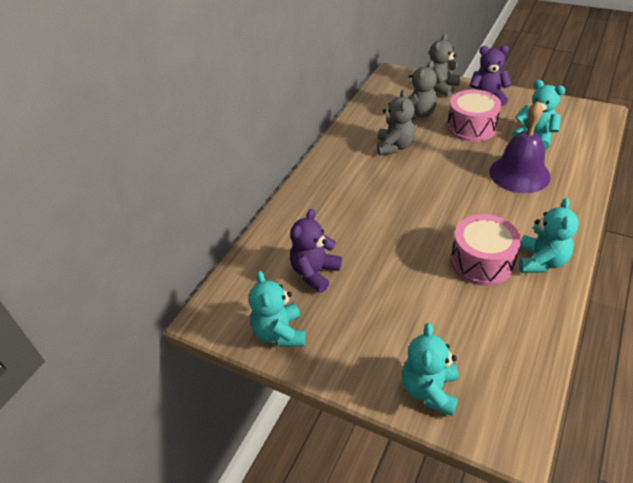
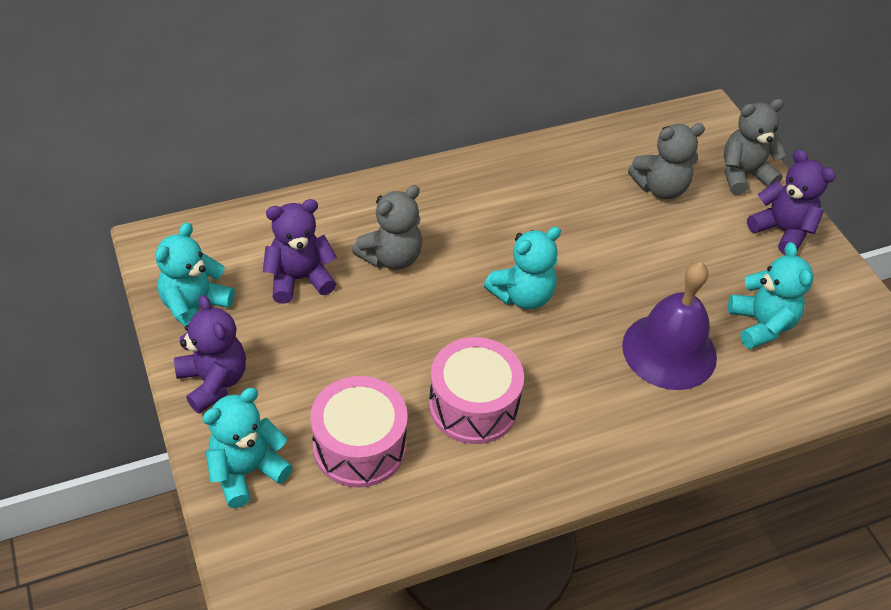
camera: 35 degrees right, 5 degrees up
grey teddy bear [377,89,416,155] -> grey teddy bear moved to [352,185,422,270]
pink drum [447,89,501,142] -> pink drum moved to [310,376,408,488]
turquoise teddy bear [519,198,579,273] -> turquoise teddy bear moved to [484,227,561,309]
none -> purple teddy bear [174,295,246,413]

